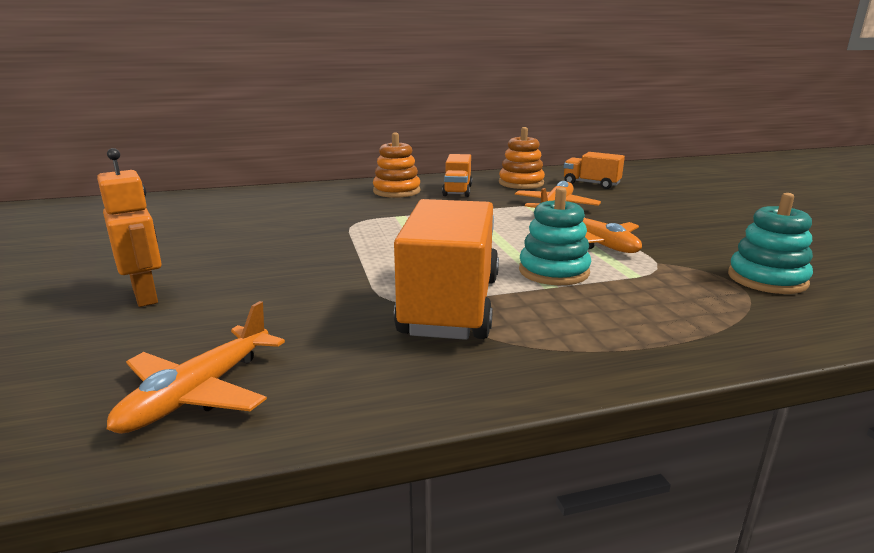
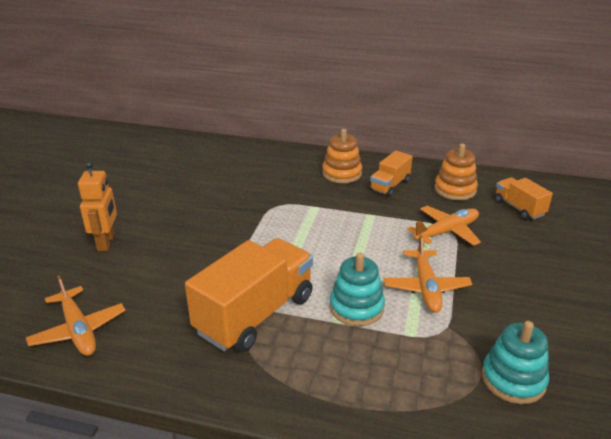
camera: 30 degrees right, 10 degrees up
orange plane [107,301,285,434] -> orange plane turned 90 degrees counterclockwise [26,276,126,356]

